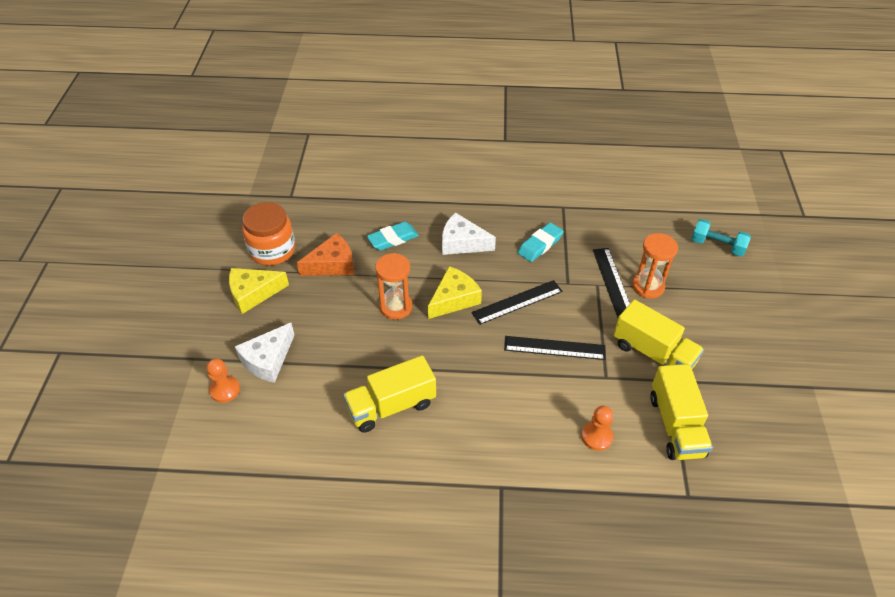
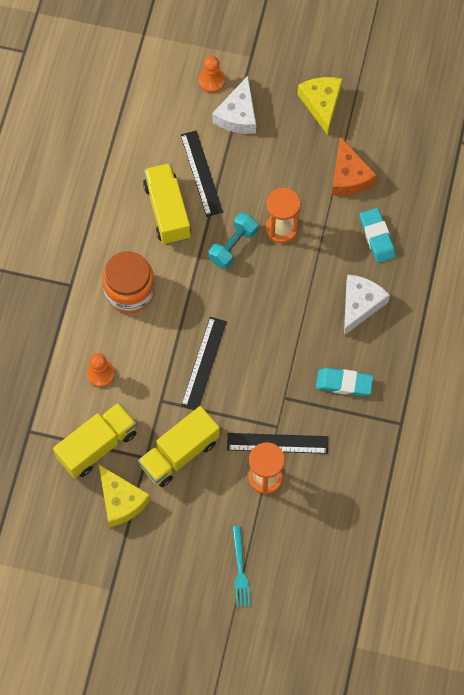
camera: 100 degrees right, 20 degrees up
white cheese [235,323,295,383] -> white cheese turned 120 degrees counterclockwise [212,76,256,134]
orange jar [242,202,295,266] -> orange jar moved to [102,251,155,313]
yellow cheese [428,266,482,319] -> yellow cheese moved to [99,465,151,527]
black ruler [471,280,563,325] -> black ruler moved to [180,131,223,217]
turquoise eraser [518,222,564,262] -> turquoise eraser turned 45 degrees counterclockwise [316,368,374,396]
yellow truck [650,364,713,460] -> yellow truck turned 135 degrees clockwise [53,402,137,478]
turquoise dumbbell [691,219,751,257] -> turquoise dumbbell moved to [209,212,258,269]
none -> turquoise fork [232,526,251,607]

